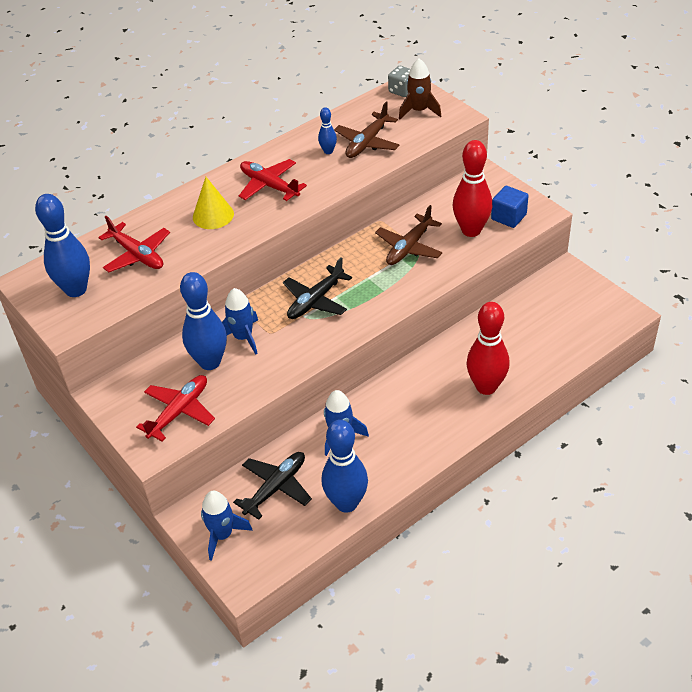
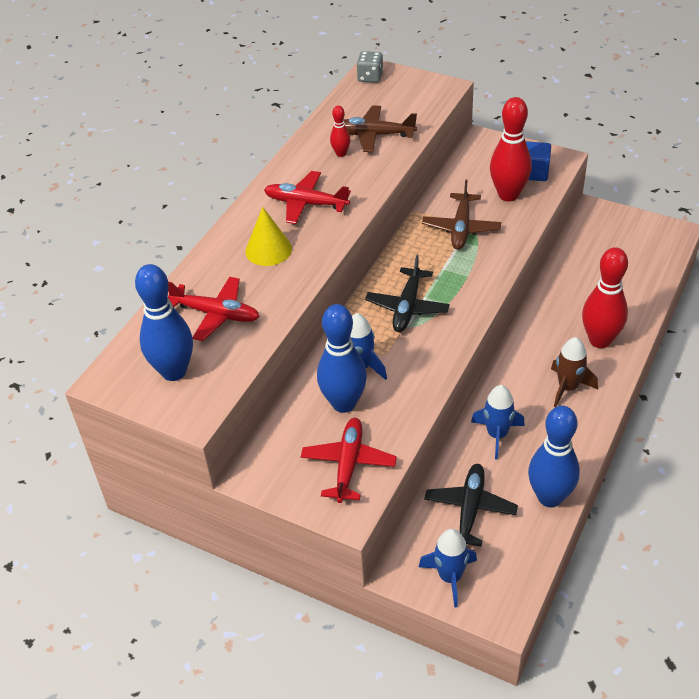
camera: 25 degrees left, 0 degrees up
blue bowling pin [318,107,337,154] -> red bowling pin [330,106,350,157]
brown plane [334,102,400,158] -> brown plane turned 90 degrees clockwise [344,105,417,152]
brown rocket [399,58,441,120] -> brown rocket moved to [551,337,598,407]

